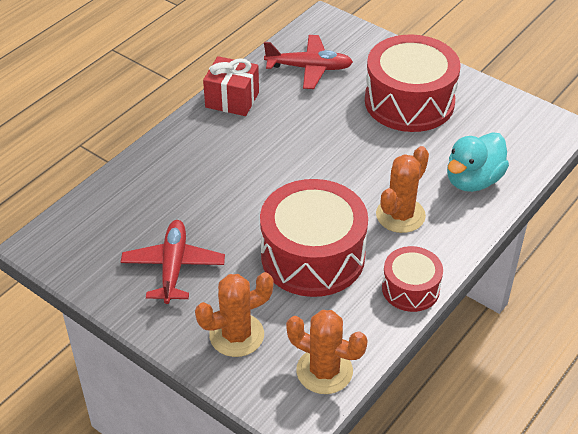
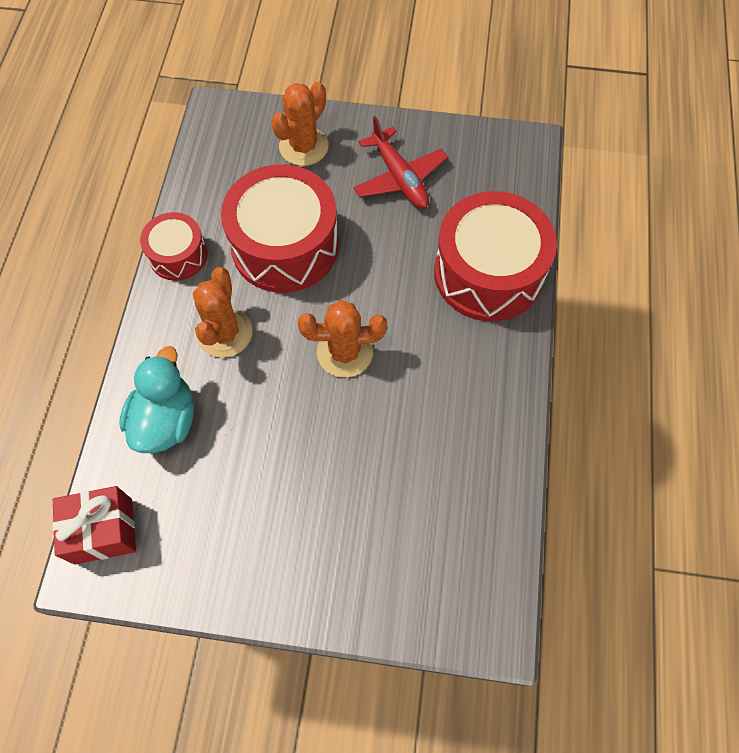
camera: 150 degrees right, 20 degrees up
red gift [203,56,259,116] -> red gift moved to [52,486,136,565]
red plane [264,35,353,89] -> none
orange cactus [286,310,368,394] -> orange cactus moved to [298,300,387,378]
red drum [365,34,461,132] -> red drum moved to [434,191,557,321]

